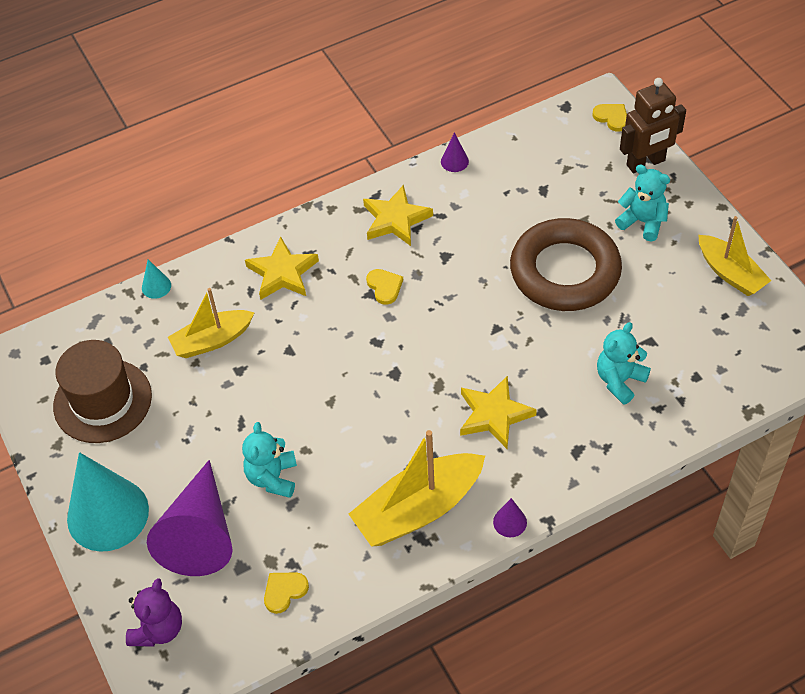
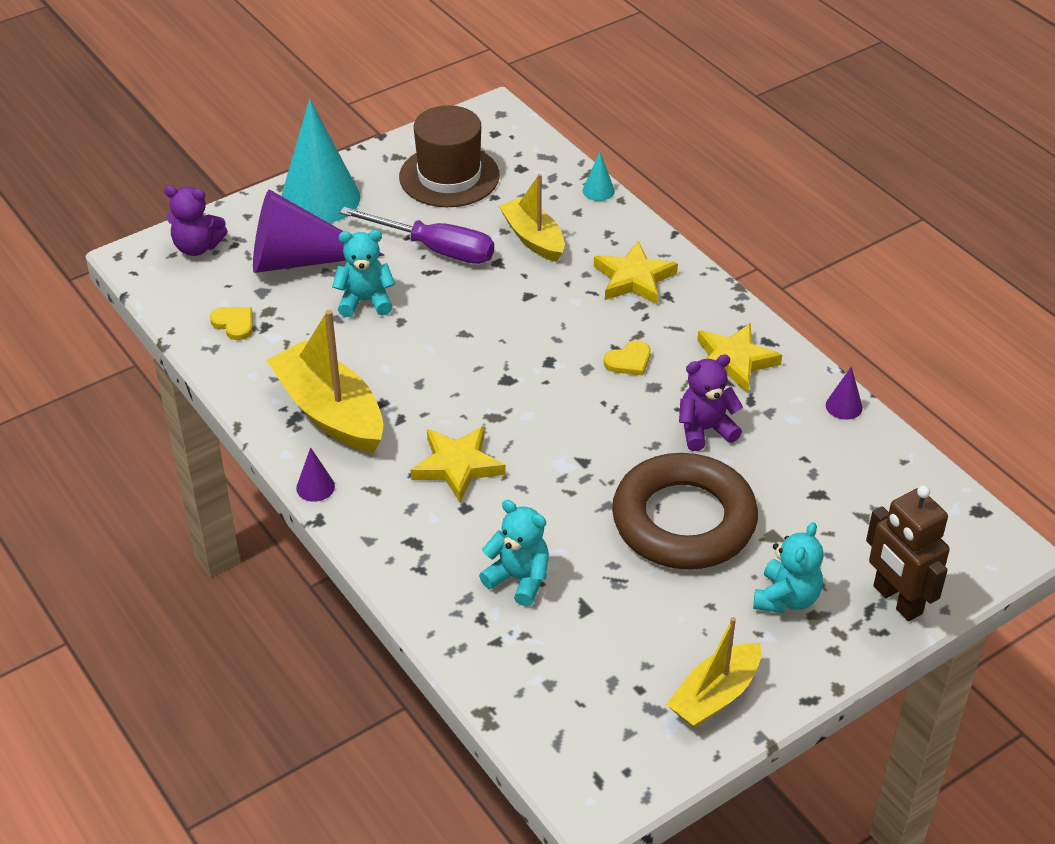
camera: 80 degrees right, 10 degrees down
yellow heart [592,104,627,132] -> none
none -> purple screwdriver [340,207,494,264]
none -> purple teddy bear [679,355,743,451]

